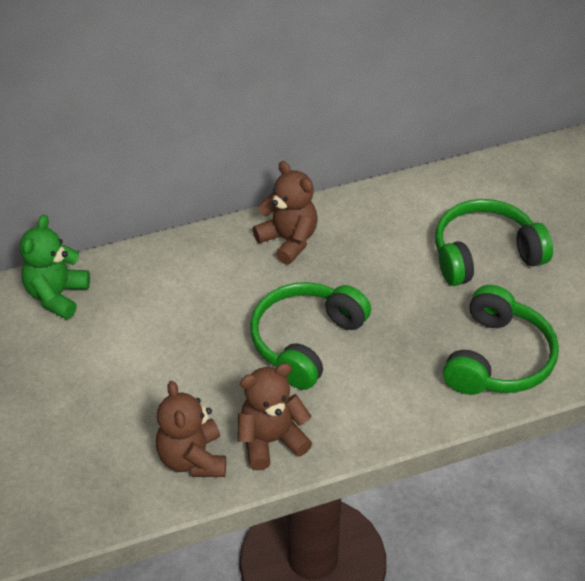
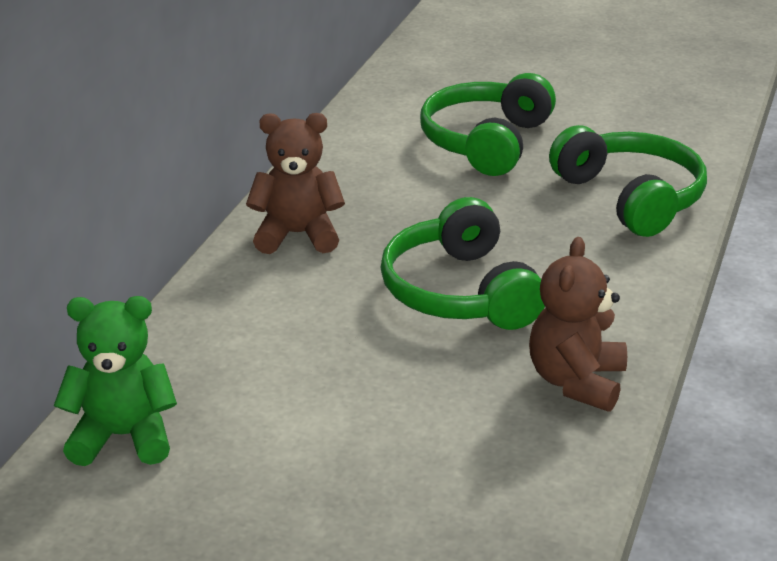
camera: 50 degrees left, 15 degrees down
green teddy bear [20,215,90,319] -> green teddy bear turned 120 degrees clockwise [54,296,177,466]
brown teddy bear [156,381,226,477] -> none

